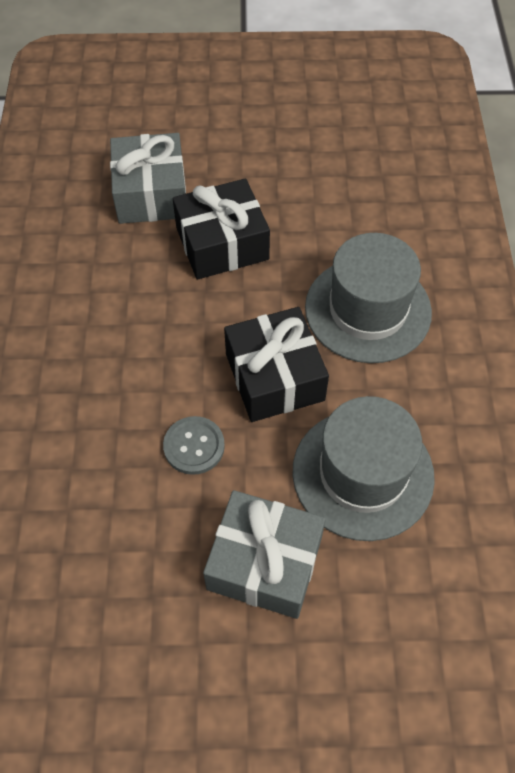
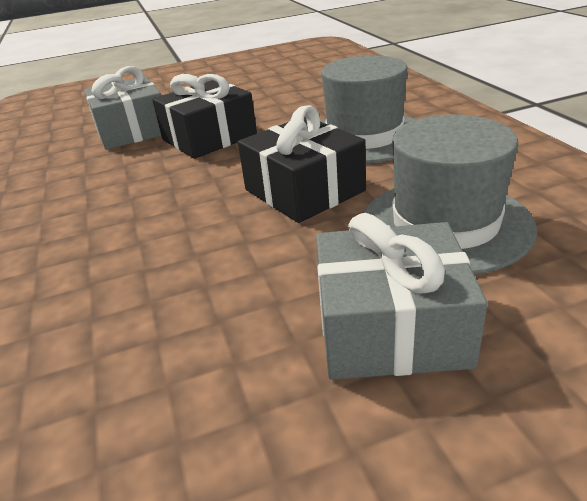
camera: 15 degrees left, 25 degrees down
grey button [163,416,225,475] -> none

